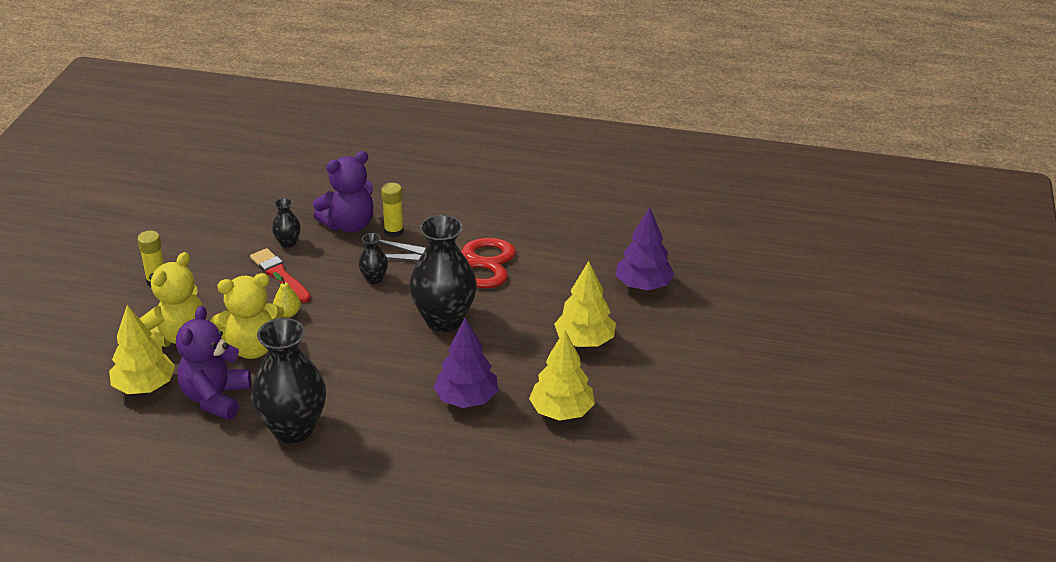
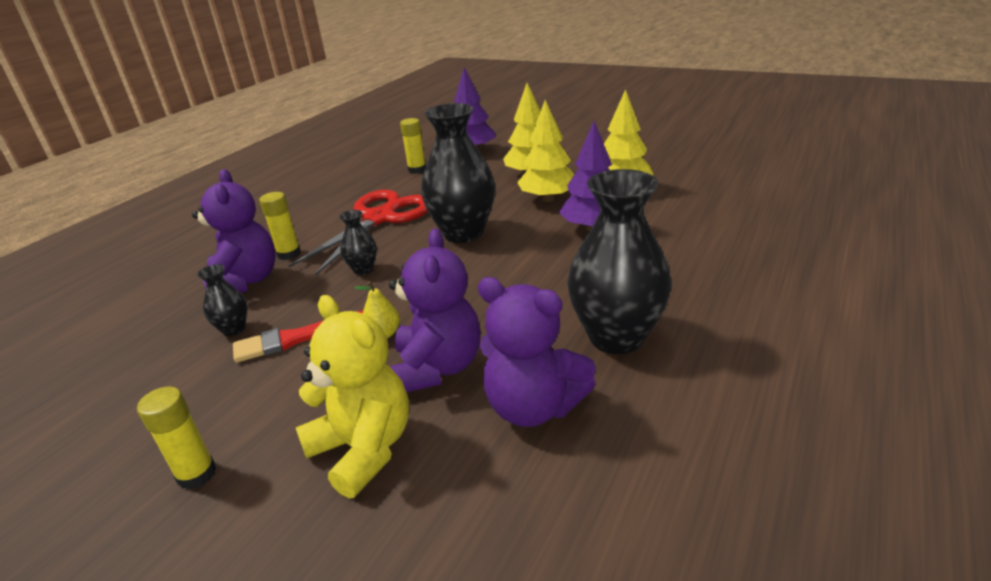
camera: 70 degrees left, 5 degrees down
yellow tree [109,305,175,394] -> yellow tree moved to [517,100,575,202]
yellow teddy bear [210,273,284,359] -> purple teddy bear [389,228,481,392]
none -> yellow glue stick [400,118,426,174]

